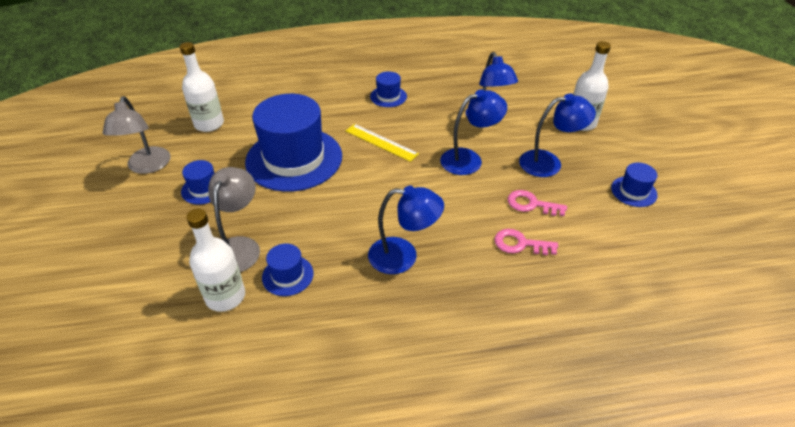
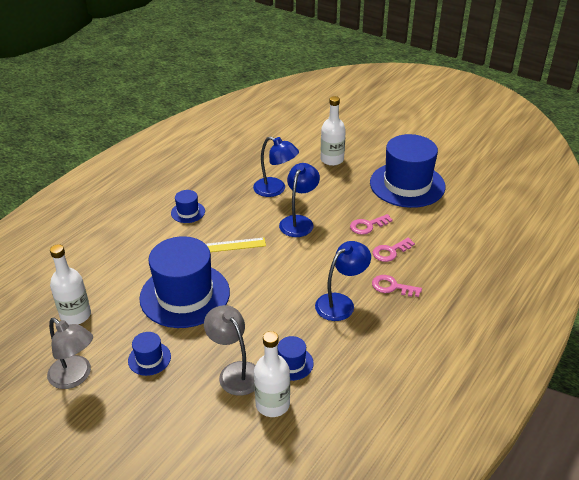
camera: 45 degrees left, 5 degrees down
blue lamp [519,94,596,177] -> none
blue hat [611,163,658,207] -> blue hat [370,134,446,208], size x2.30
none -> pink key [372,275,422,297]

